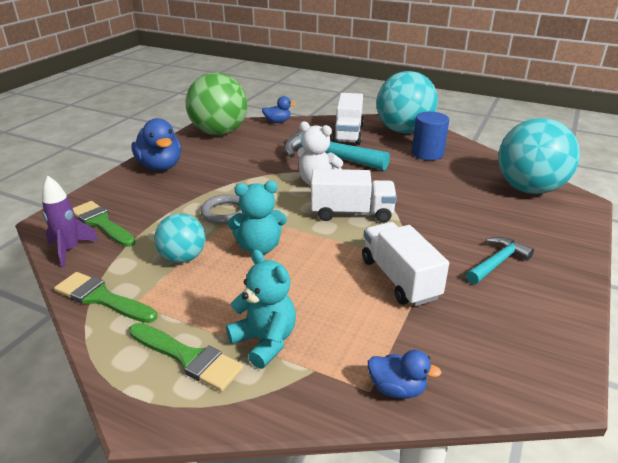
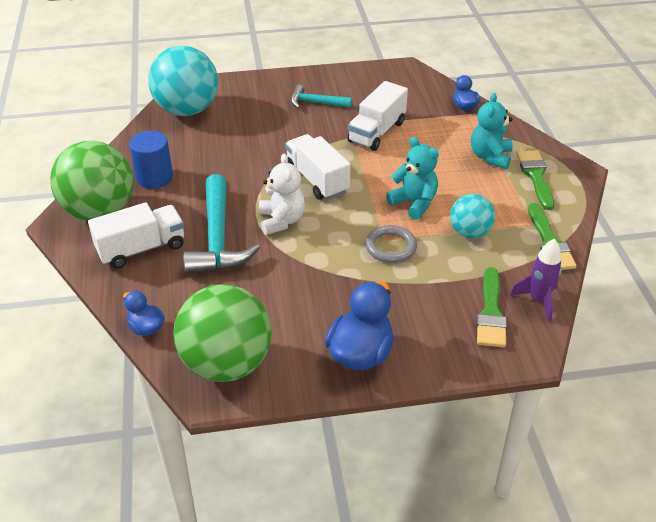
camera: 125 degrees left, 10 degrees up
turquoise ball [376,71,438,133] -> green ball [50,141,134,221]

